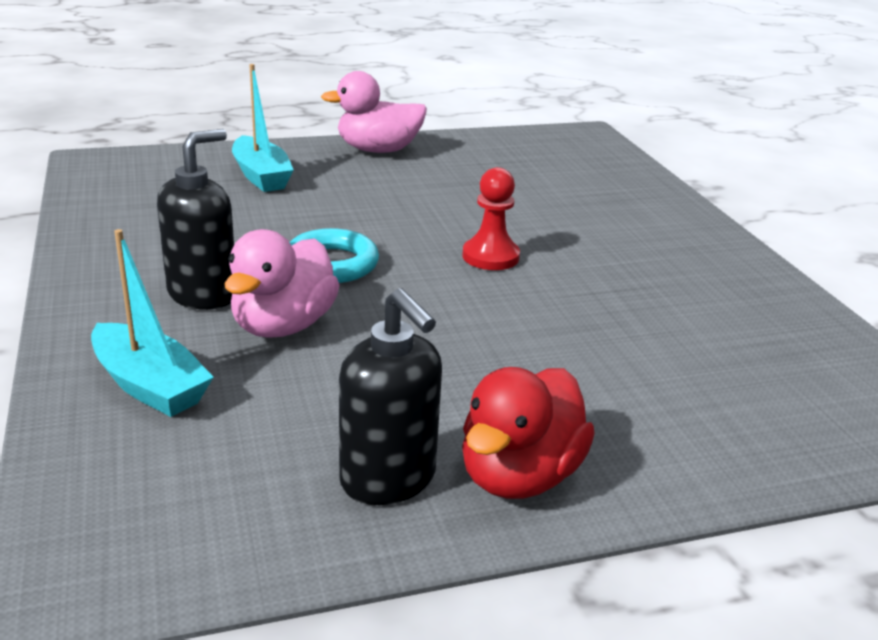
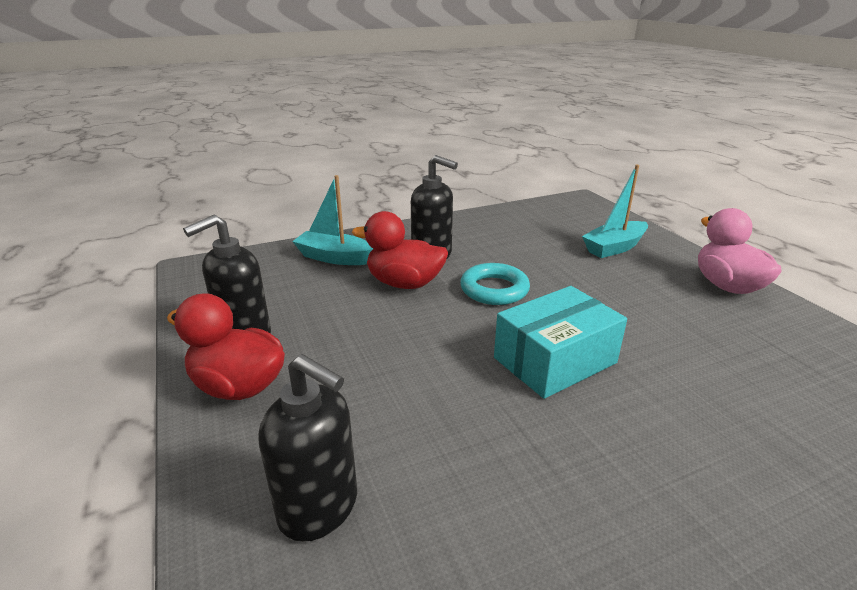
camera: 85 degrees right, 0 degrees up
turquoise boat [91,229,214,417] -> turquoise boat turned 75 degrees clockwise [292,175,373,265]
pink duck [225,229,340,338] -> red duck [352,211,448,289]
red pawn [463,167,520,270] -> turquoise box [494,286,627,399]
none -> black soap dispenser [259,354,357,542]

